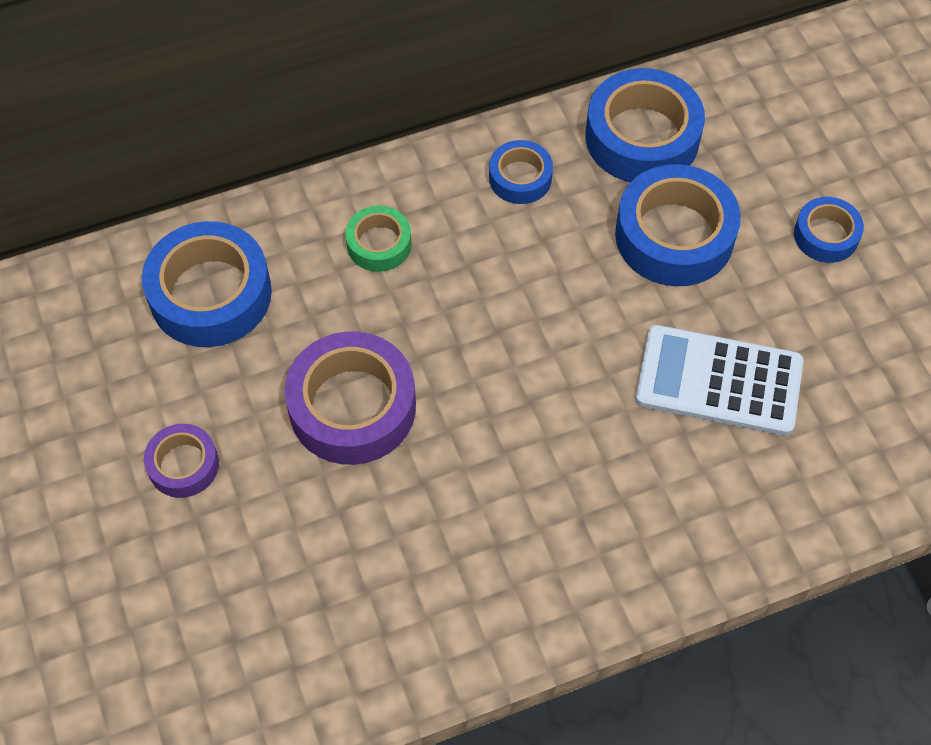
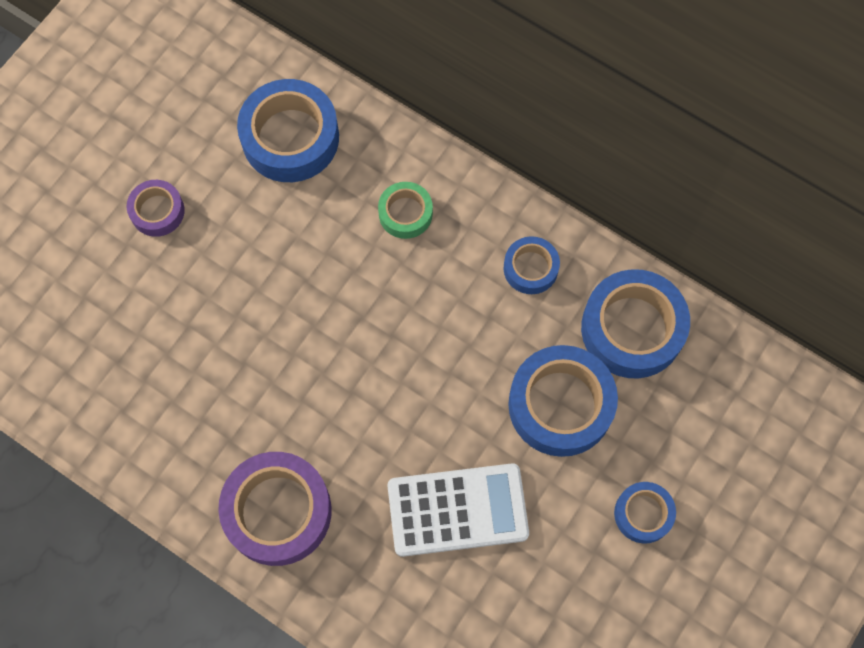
camera: 55 degrees right, 10 degrees up
purple tape [285,331,416,465] -> purple tape moved to [218,452,332,566]
white calculator [635,325,803,436] -> white calculator turned 105 degrees clockwise [387,463,529,557]

